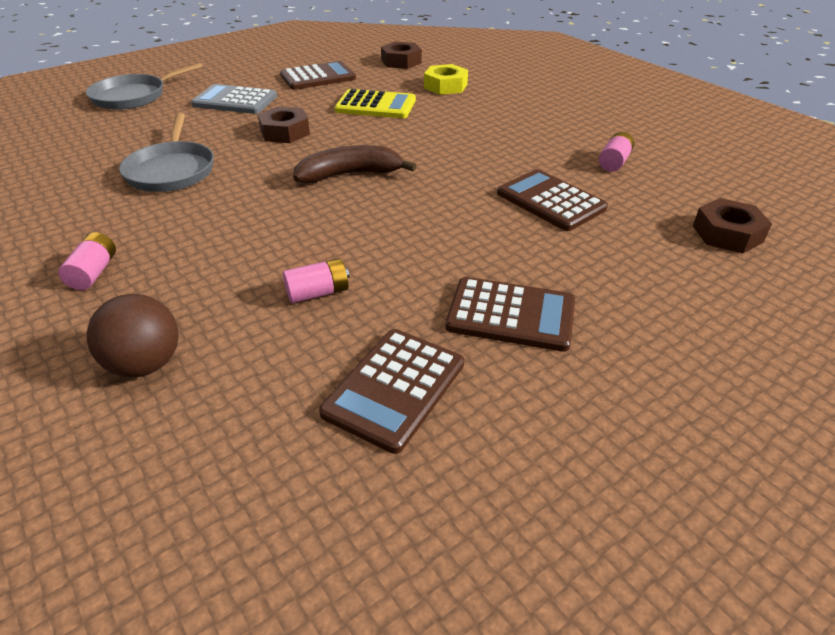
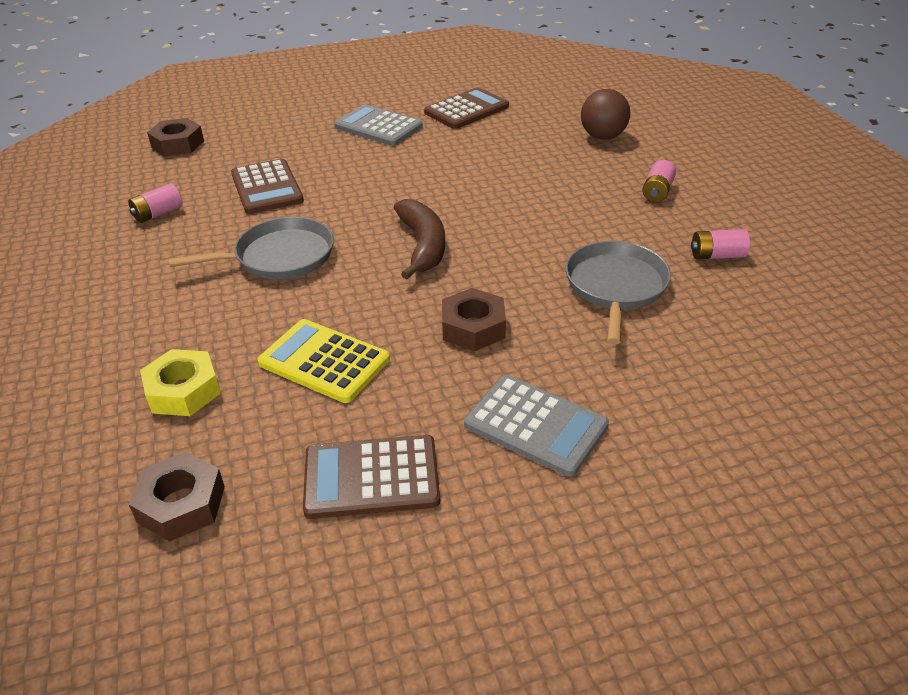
camera: 160 degrees left, 0 degrees up
grey pan [86,63,203,110] -> grey pan moved to [169,217,334,279]
pink battery [283,258,350,303] -> pink battery moved to [691,229,750,260]
brown banana [293,145,417,183] -> brown banana turned 105 degrees counterclockwise [394,199,445,279]
brown calculator [445,277,575,352] -> grey calculator [334,104,423,146]

